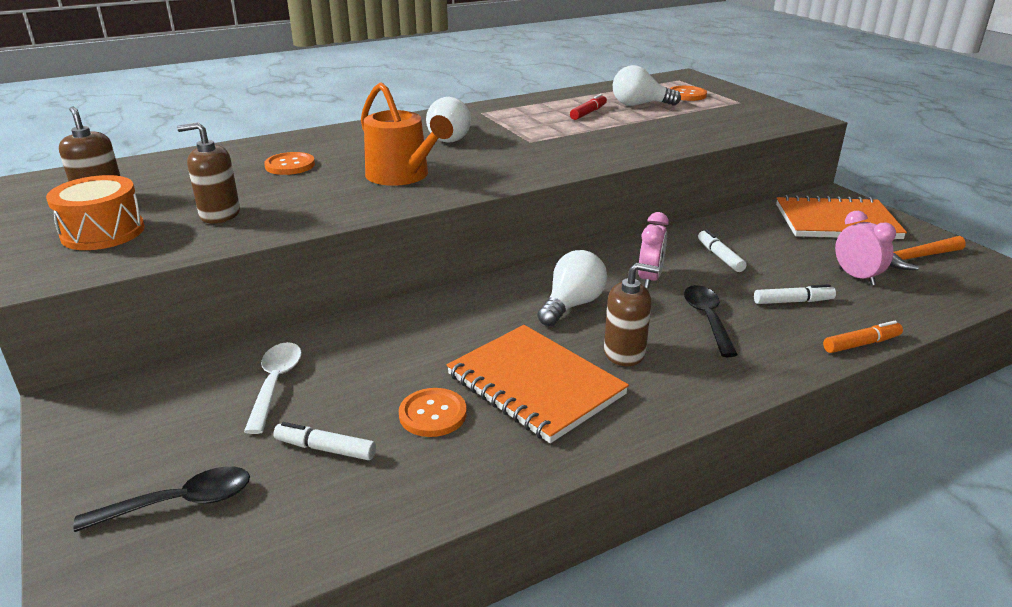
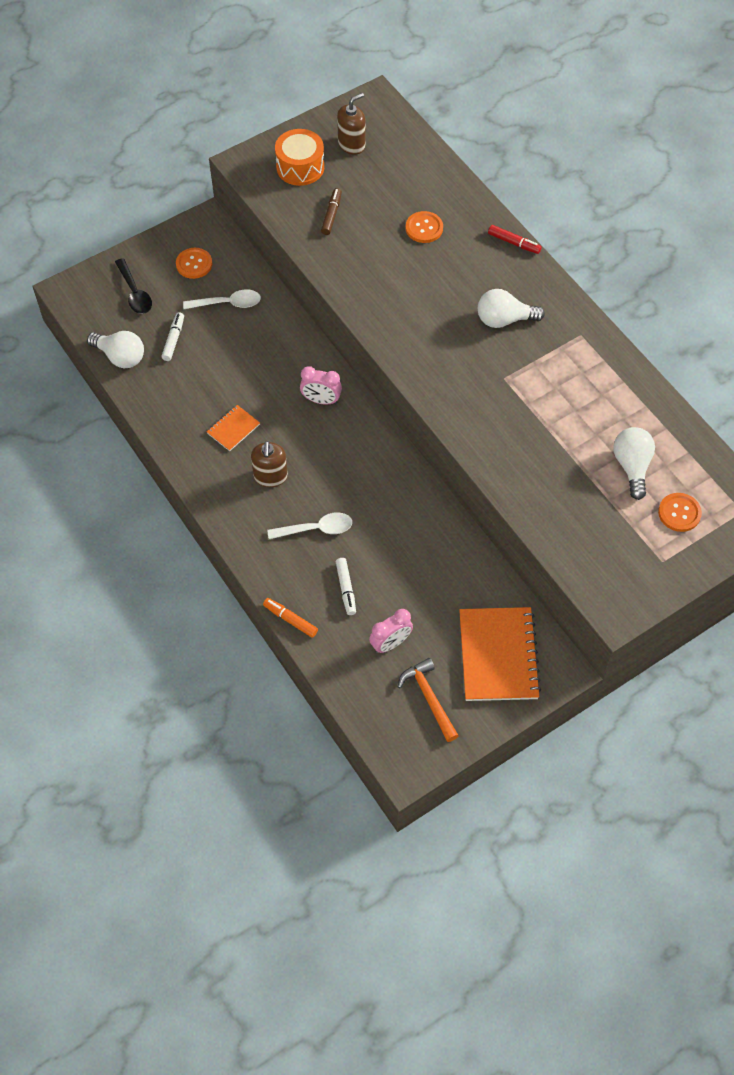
camera: 85 degrees right, 30 degrees up
brown soap dispenser [177,122,240,224] -> brown marker [321,188,342,235]
orange watering can [361,82,453,186] -> none
orange button [399,388,467,437] -> orange button moved to [176,248,212,279]
orange notebook [447,325,629,443] -> orange notebook [207,405,260,451], size x0.49
white light bulb [537,250,607,326] -> white light bulb moved to [87,331,144,368]
red marker [570,94,607,120] -> red marker moved to [488,225,542,254]
pink clock [638,212,669,288] -> pink clock moved to [300,366,342,405]
black spoon [684,285,738,357] -> white spoon [267,512,352,539]
white marker [698,229,747,272] -> none
orange marker [823,321,903,353] -> orange marker turned 150 degrees clockwise [263,598,318,638]

